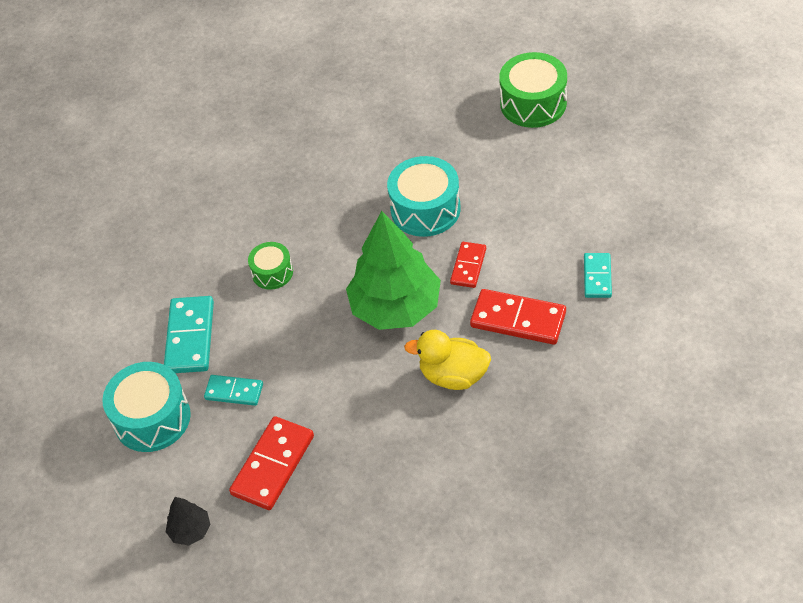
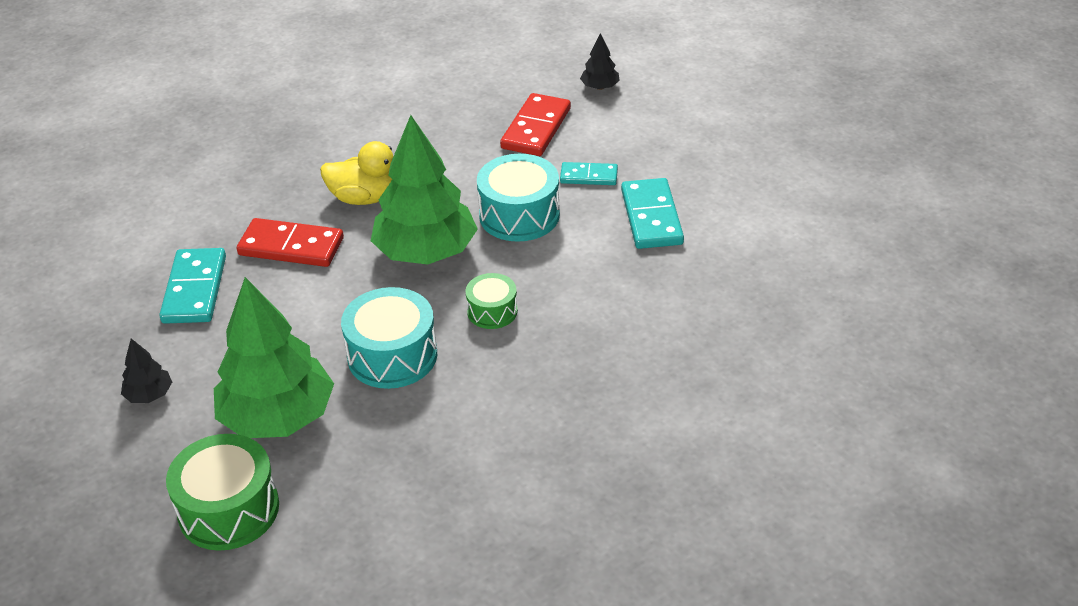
camera: 170 degrees right, 10 degrees down
turquoise drum [102,362,191,452] -> turquoise drum moved to [477,154,560,242]
green drum [248,242,293,290] -> green drum moved to [465,273,518,329]
red domino [450,242,486,288] -> none
turquoise domino [584,253,612,298] -> turquoise domino [159,248,226,324], size x1.64
none -> black tree [121,339,172,403]
none -> green tree [214,277,334,438]

